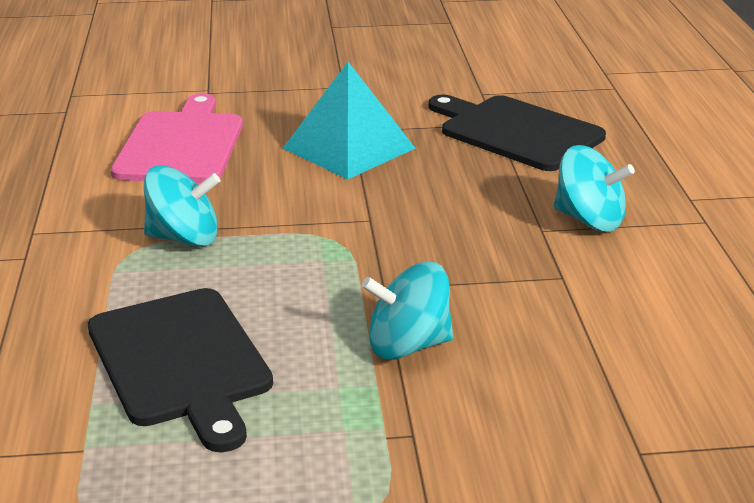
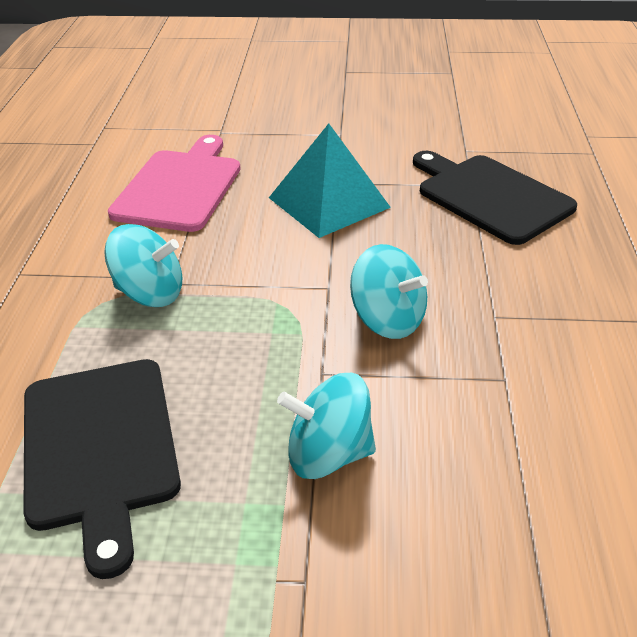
camera: 10 degrees right, 10 degrees up
turquoise spinning top [554,145,635,232] -> turquoise spinning top moved to [350,244,428,339]

